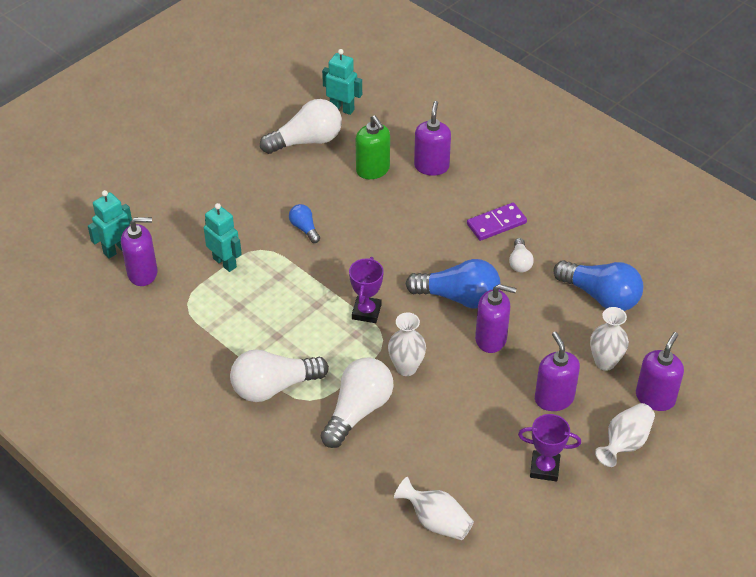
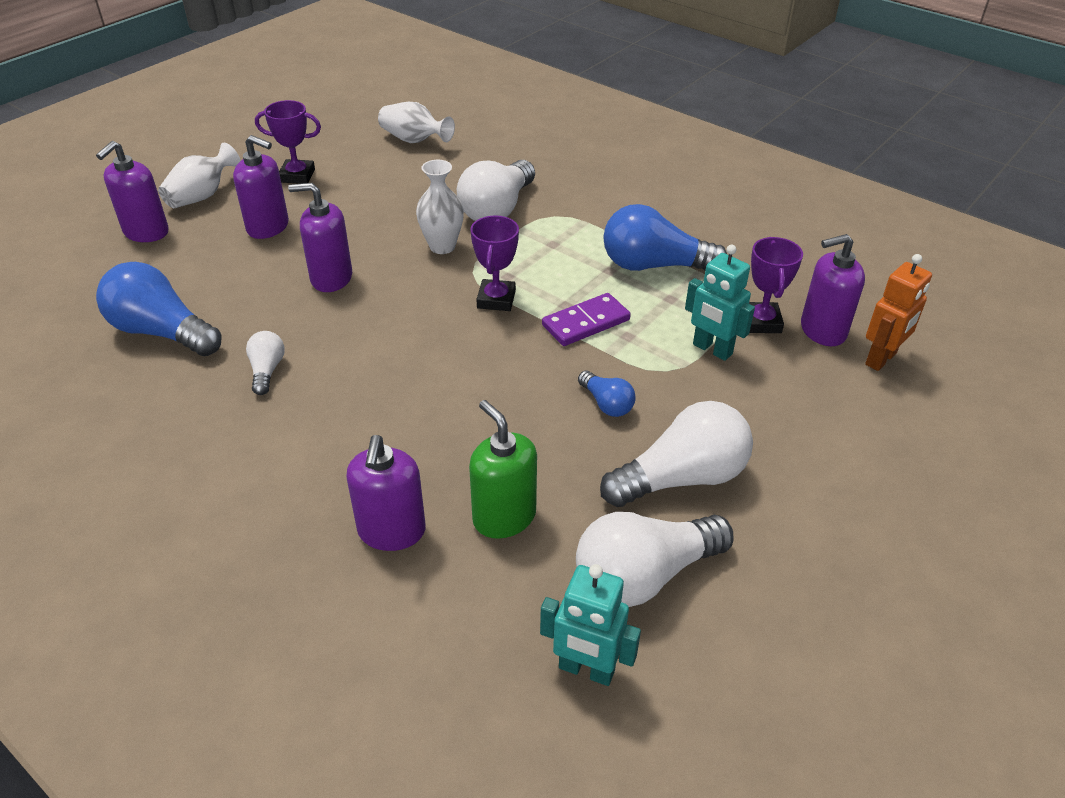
camera: 175 degrees right, 5 degrees down
turquoise robot [88,190,132,259] -> orange robot [865,254,932,371]
white light bulb [230,349,329,402] -> white light bulb moved to [600,401,753,507]
blue light bulb [406,259,500,309] -> blue light bulb moved to [603,204,727,271]
purple domino [467,202,527,241] -> purple domino moved to [542,293,631,346]
purple soap dispenser [535,332,580,411] -> purple soap dispenser turned 45 degrees counterclockwise [233,135,289,239]
white vase [590,307,629,371] -> none
none -> purple trophy [749,237,803,333]

